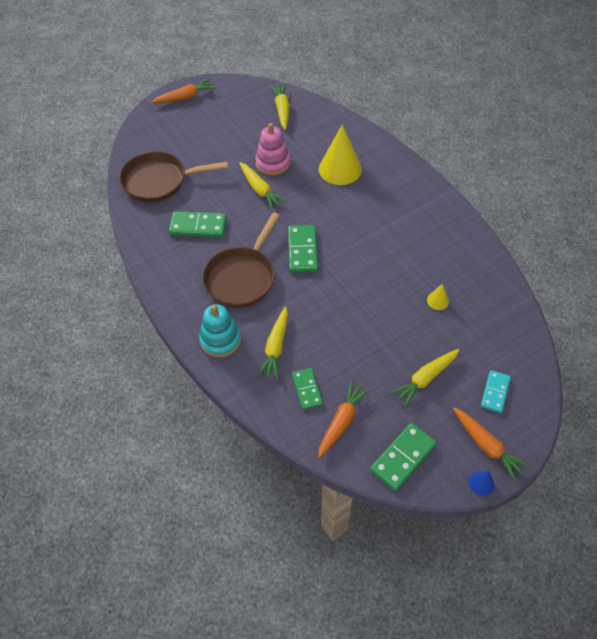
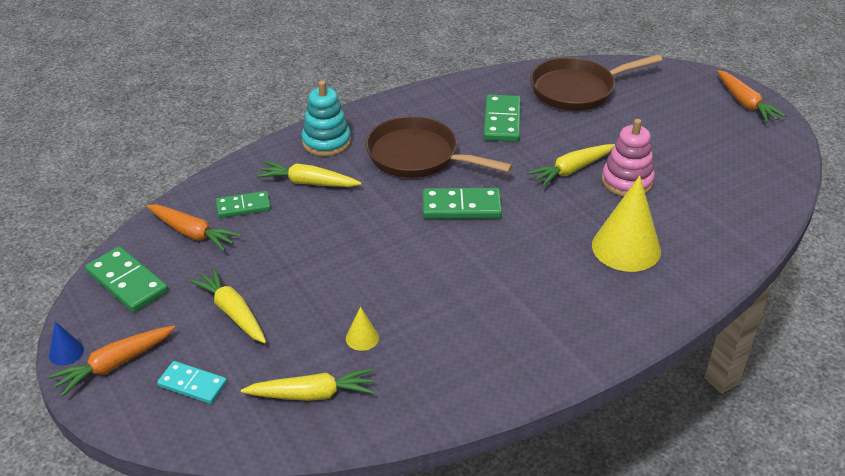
camera: 90 degrees right, 15 degrees down
brown pan [119,151,228,202] -> brown pan turned 105 degrees counterclockwise [530,54,662,111]
yellow carrot [270,83,289,130] -> yellow carrot moved to [241,368,375,401]

